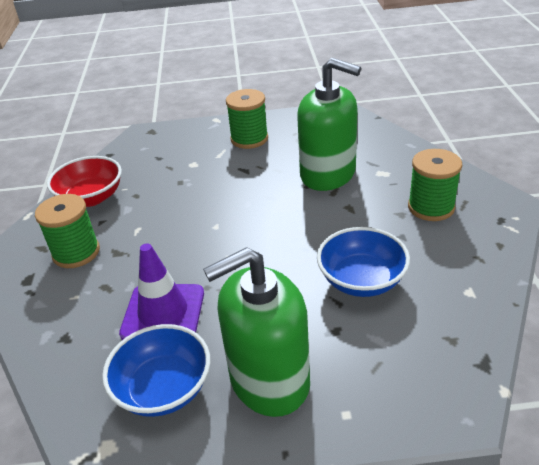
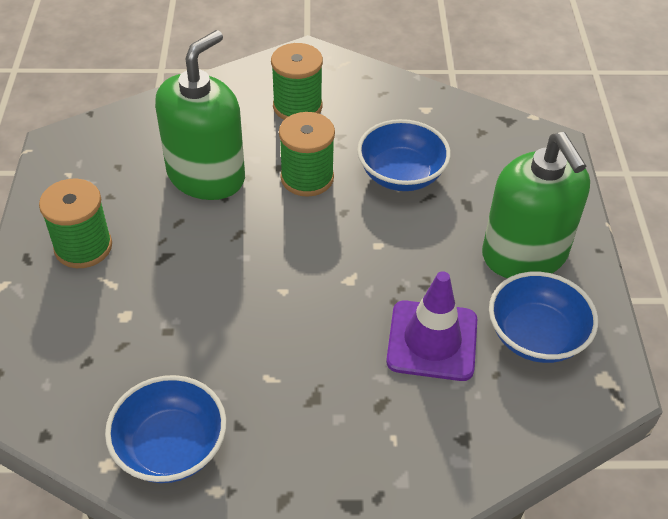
camera: 90 degrees left, 10 degrees up
green spool [35,194,100,268] -> green spool moved to [279,112,335,197]
red bowl [47,156,122,207] -> blue bowl [105,375,226,483]

